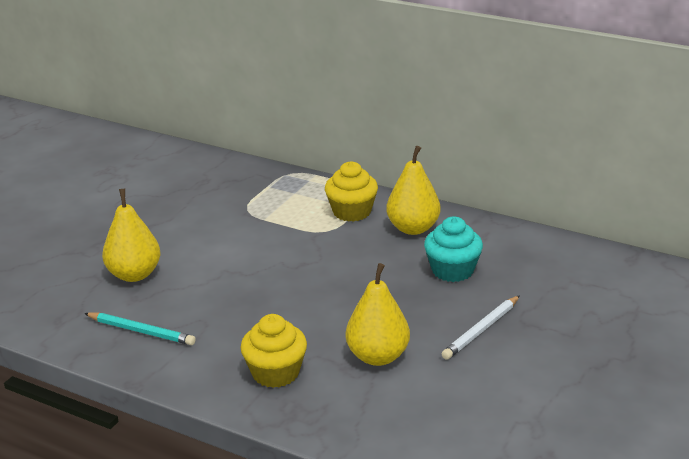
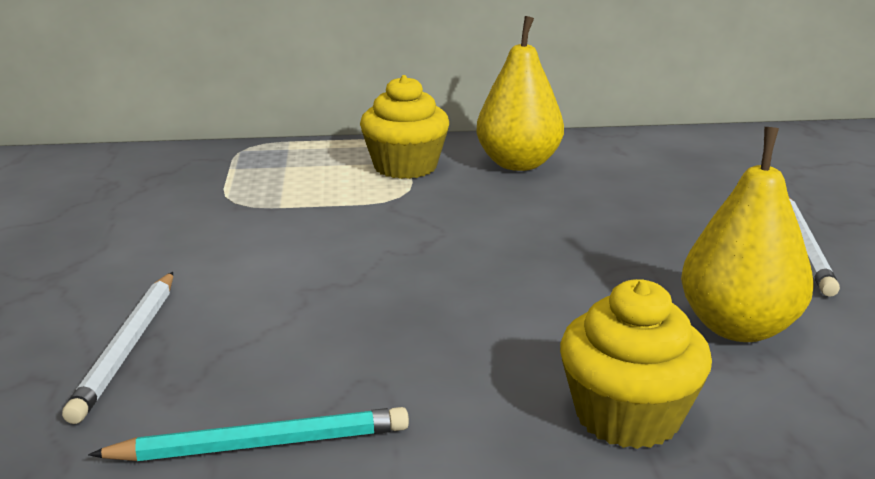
camera: 35 degrees left, 5 degrees down
yellow pear [102,189,160,282] -> white pencil [62,272,173,424]
turquoise cupcake [424,216,483,282] -> none

